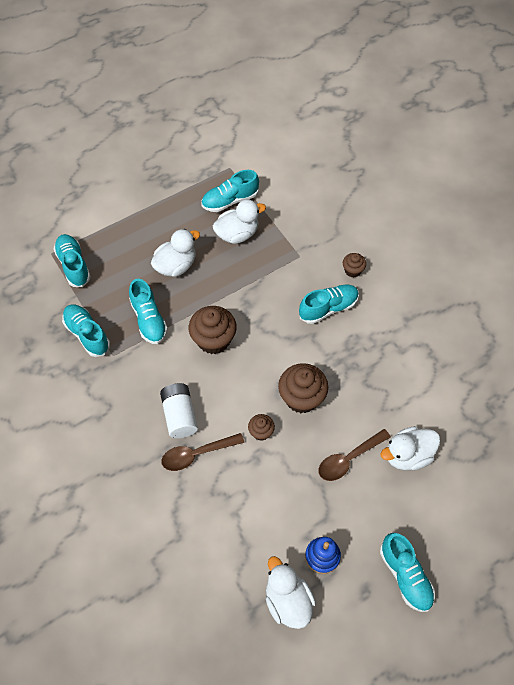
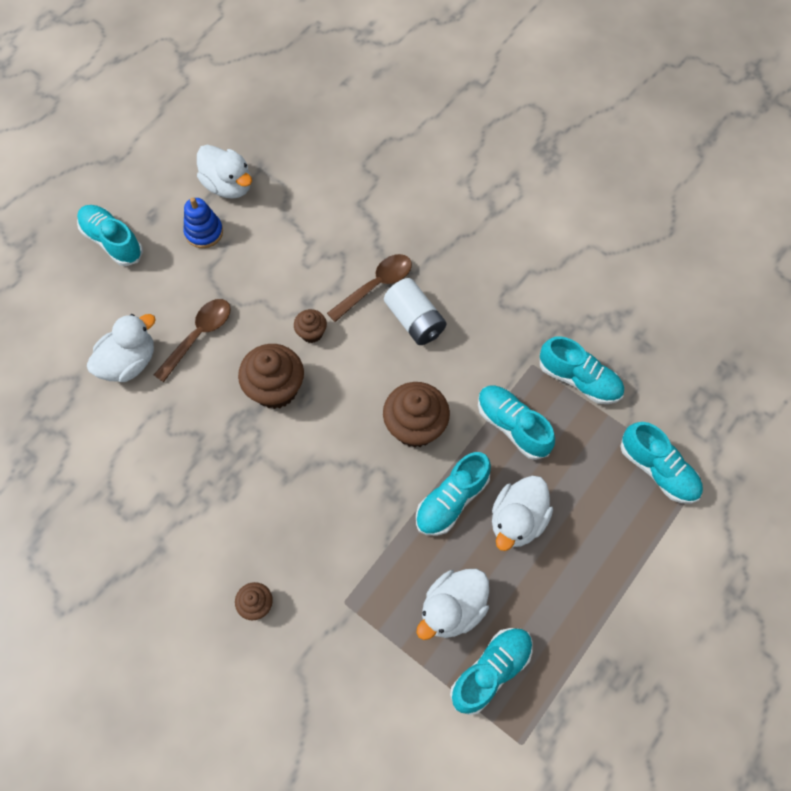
camera: 160 degrees right, 5 degrees up
turquoise shoe [299,285,359,324] -> turquoise shoe moved to [416,452,491,536]

